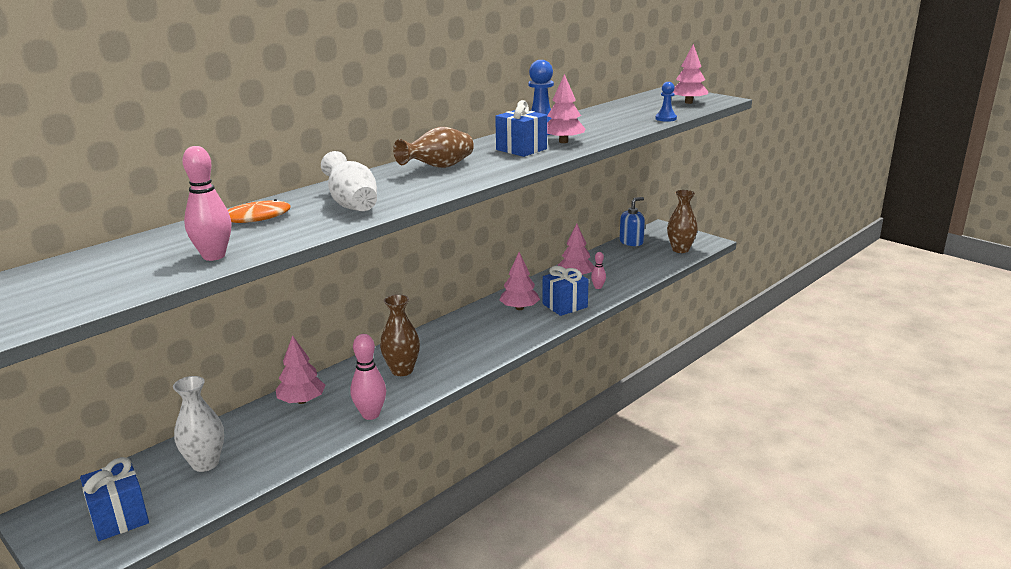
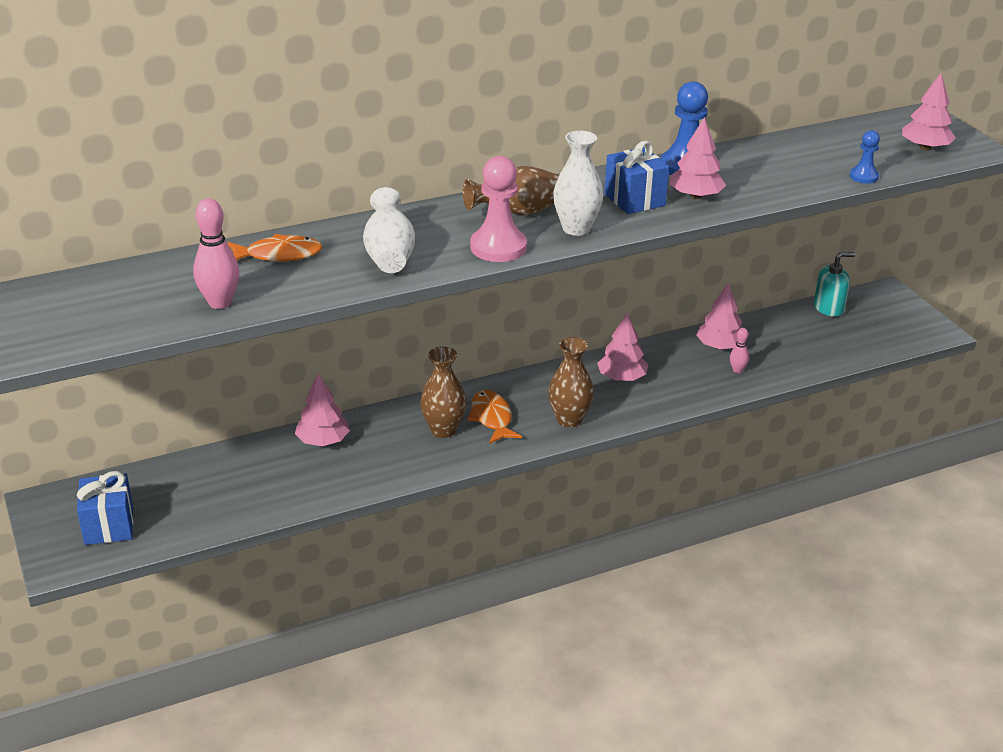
camera: 20 degrees right, 10 degrees up
white vase [173,376,224,472] -> white vase moved to [553,131,603,236]
pink bowling pin [350,334,386,420] -> none
blue gift [543,266,589,316] -> none
blue soap dispenser [620,197,645,246] -> turquoise soap dispenser [814,252,856,317]
brown vase [667,190,698,253] -> brown vase moved to [548,337,594,428]
none -> orange fish [467,390,522,444]
none -> pink pawn [470,156,527,262]

